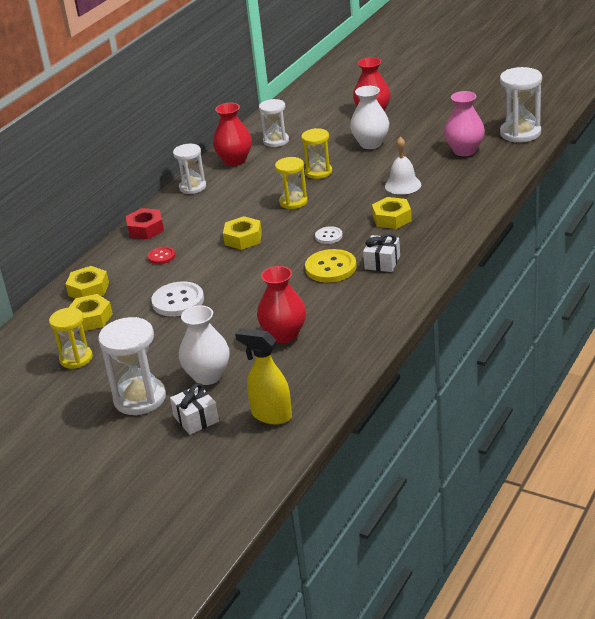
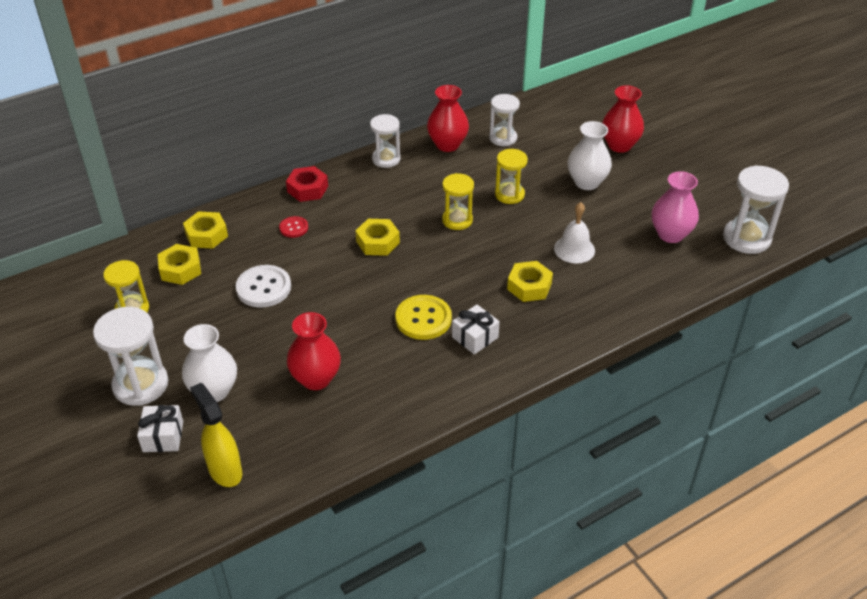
camera: 25 degrees right, 10 degrees up
white button [315,226,343,244] -> none

